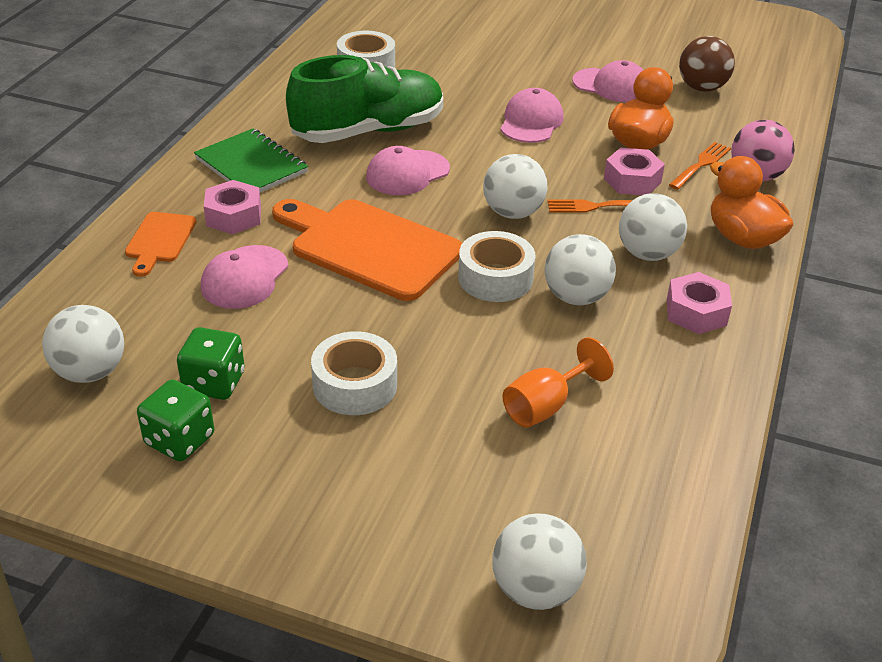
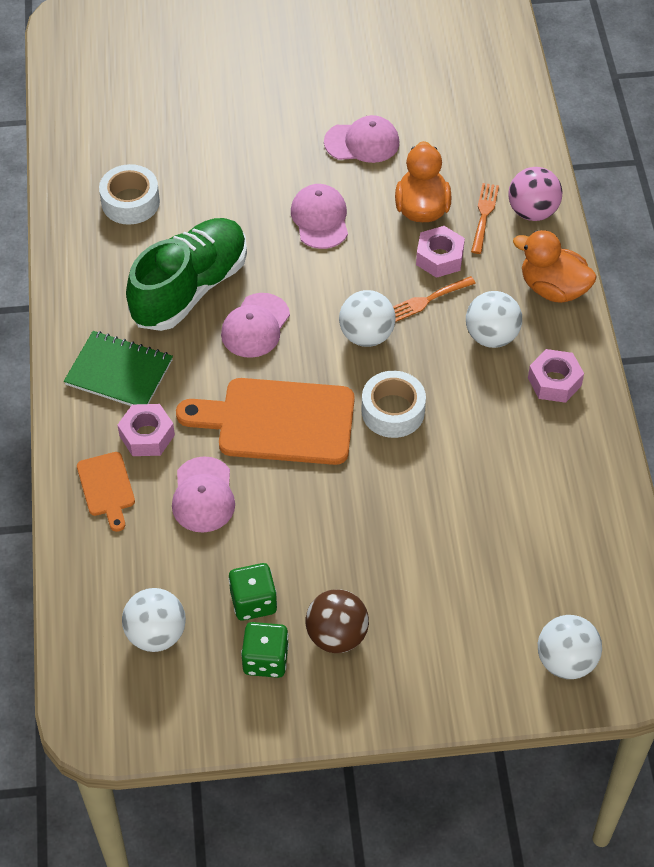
camera: 25 degrees left, 15 degrees up
white tape [311,331,397,415] -> none
orange goblet [502,337,614,428] -> none
white ball [544,234,616,305] -> none
brown ball [679,36,735,92] -> brown ball moved to [305,589,369,653]

